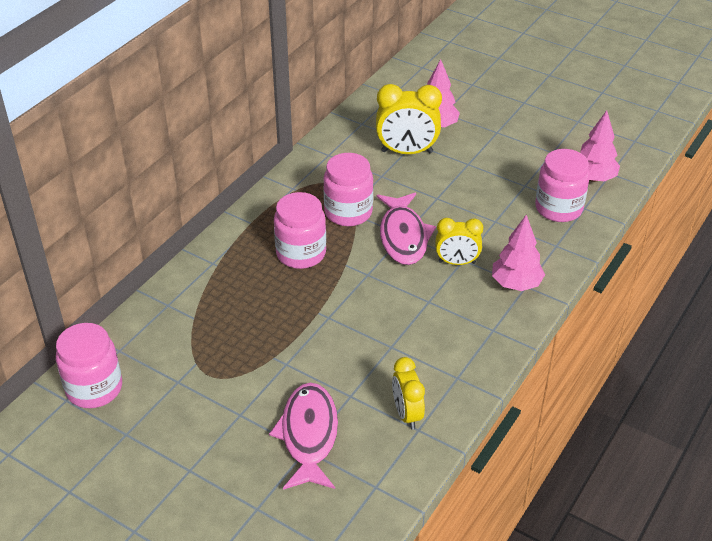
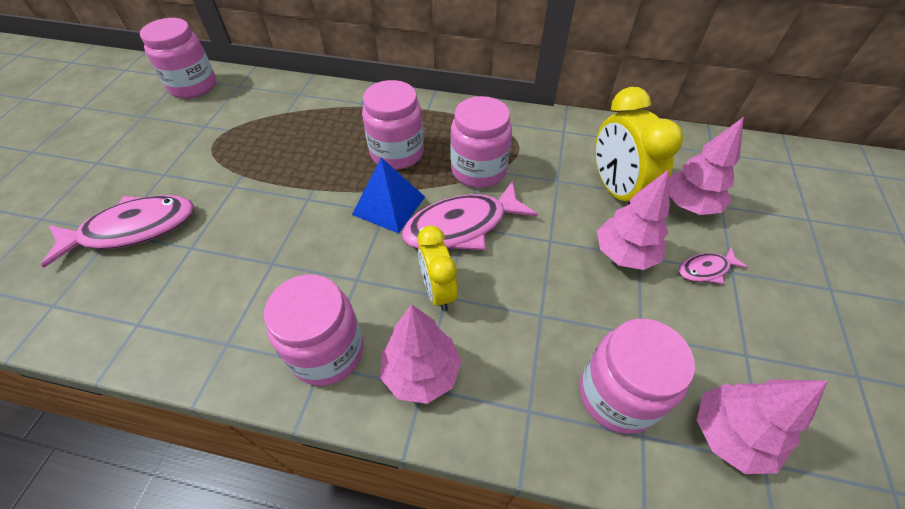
camera: 70 degrees right, 10 degrees up
yellow clock [392,357,425,430] -> none
none -> pink jar [264,274,364,386]
none -> blue pyramid [352,158,425,234]
none -> pink tree [597,169,670,270]
none -> pink fish [679,247,749,284]

